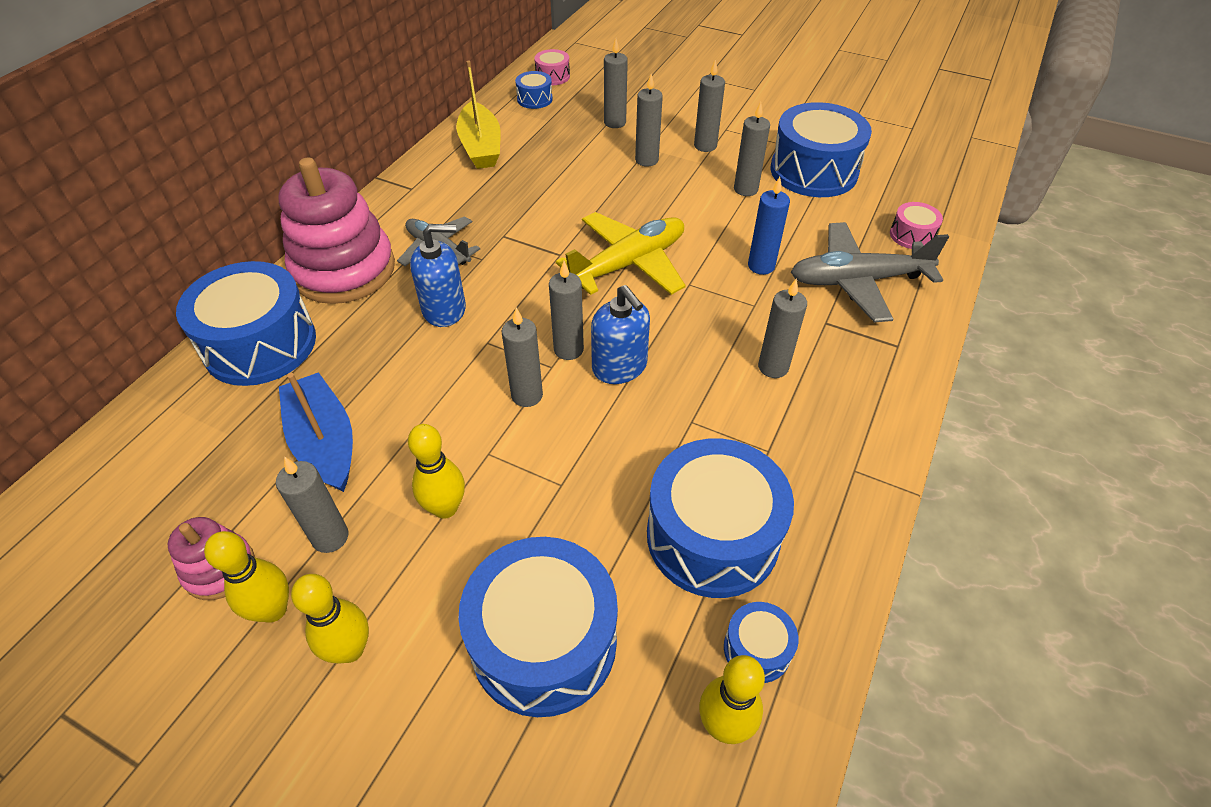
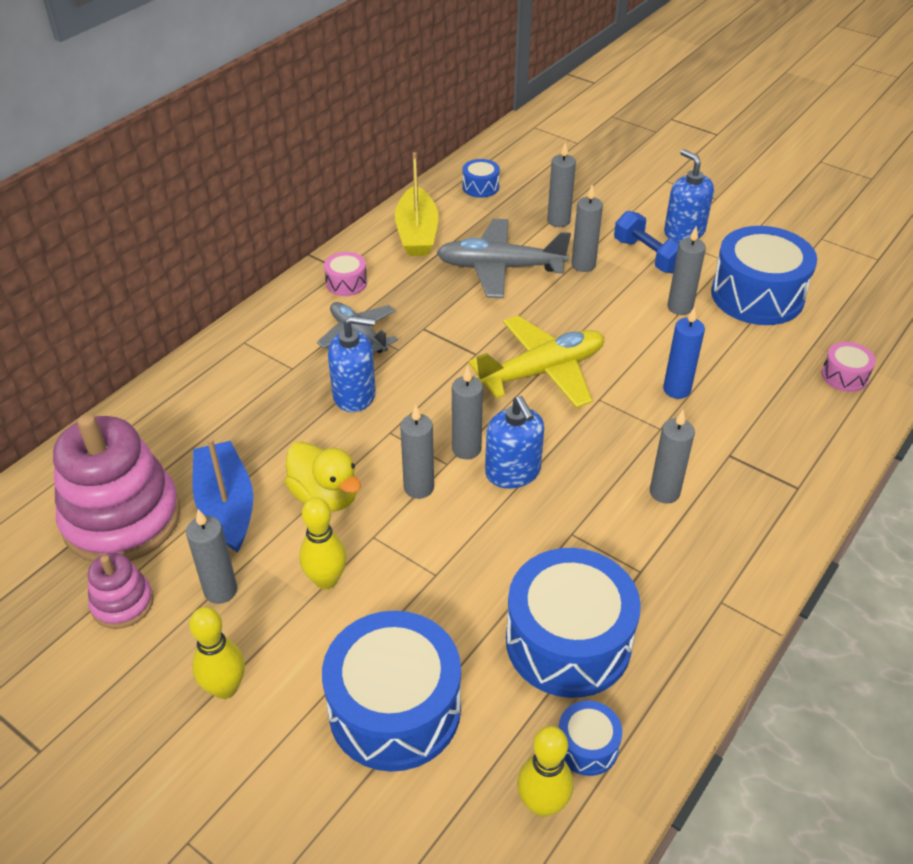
camera: 10 degrees right, 5 degrees down
blue drum [176,261,316,386] -> none
yellow bowling pin [204,531,289,623] -> none
pink stacking toy [278,158,395,304] -> pink stacking toy moved to [53,414,180,562]
pink drum [534,49,570,85] -> pink drum moved to [324,252,367,296]
grey candle [694,60,725,152] -> blue dumbbell [614,211,680,274]
grey plane [791,222,949,322] -> grey plane moved to [436,219,571,298]
none -> yellow duck [285,442,361,512]
none -> blue soap dispenser [664,149,714,241]

